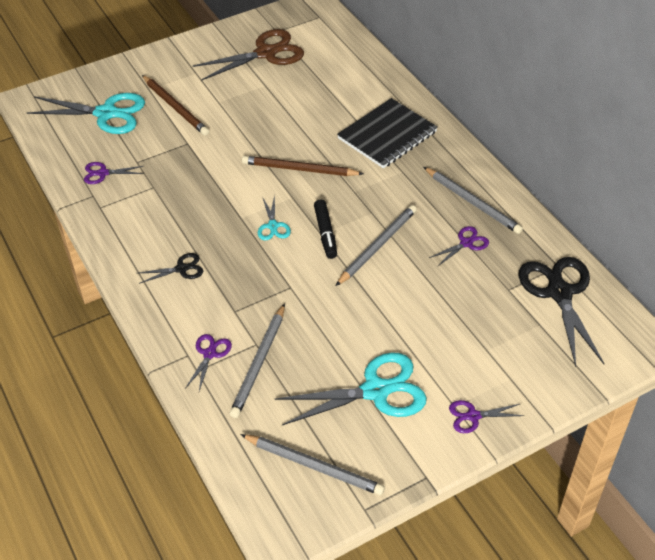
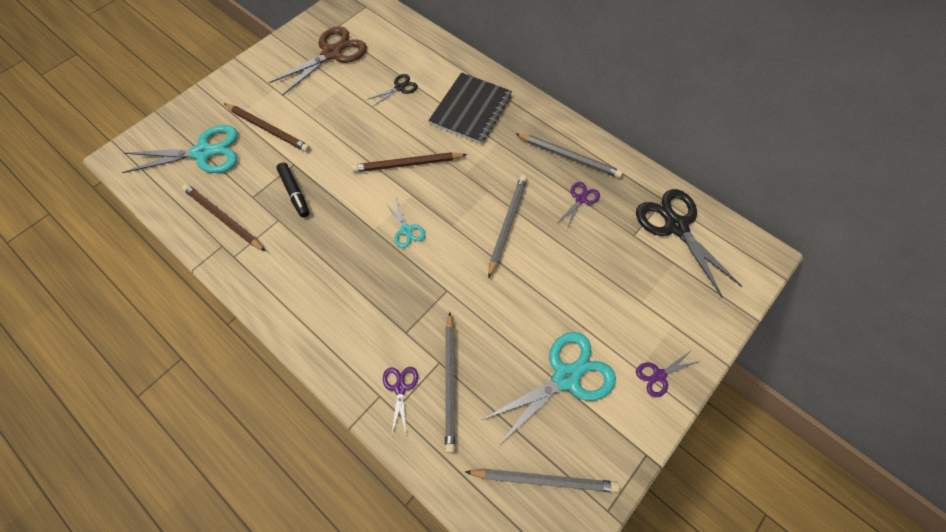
camera: 20 degrees left, 15 degrees up
purple scissors [84,162,144,184] -> brown pencil [182,184,265,251]
black scissors [139,253,203,284] -> black scissors moved to [368,74,418,106]
black marker [314,200,337,259] -> black marker moved to [276,163,309,217]

